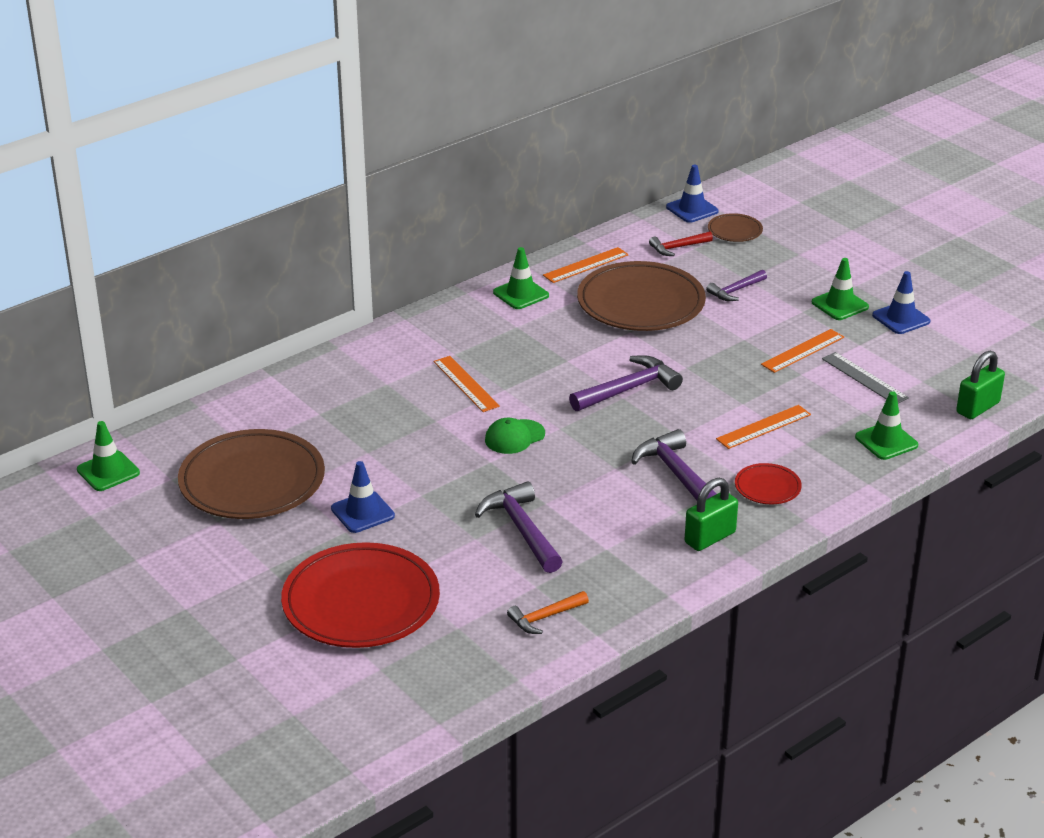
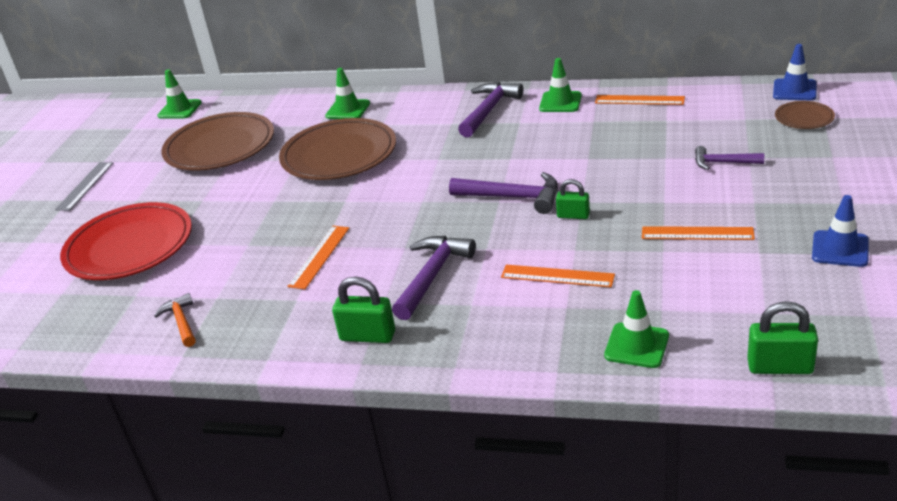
camera: 55 degrees right, 0 degrees up
blue traffic cone [331,461,395,533] -> none
orange ruler [434,356,500,412] -> orange ruler moved to [287,226,349,290]
purple hammer [475,481,563,573] -> purple hammer moved to [458,82,523,138]
green cap [485,418,545,454] -> none
orange hammer [507,591,589,634] -> orange hammer turned 45 degrees clockwise [154,293,196,347]
brown plate [577,261,706,331] -> brown plate moved to [279,118,396,180]
red hammer [649,231,713,256] -> none
red plate [735,463,802,504] -> none
green traffic cone [812,258,869,320] -> green traffic cone moved to [325,68,370,119]
grey ruler [822,352,909,404] -> grey ruler moved to [55,162,113,211]
none -> green padlock [556,179,590,219]

